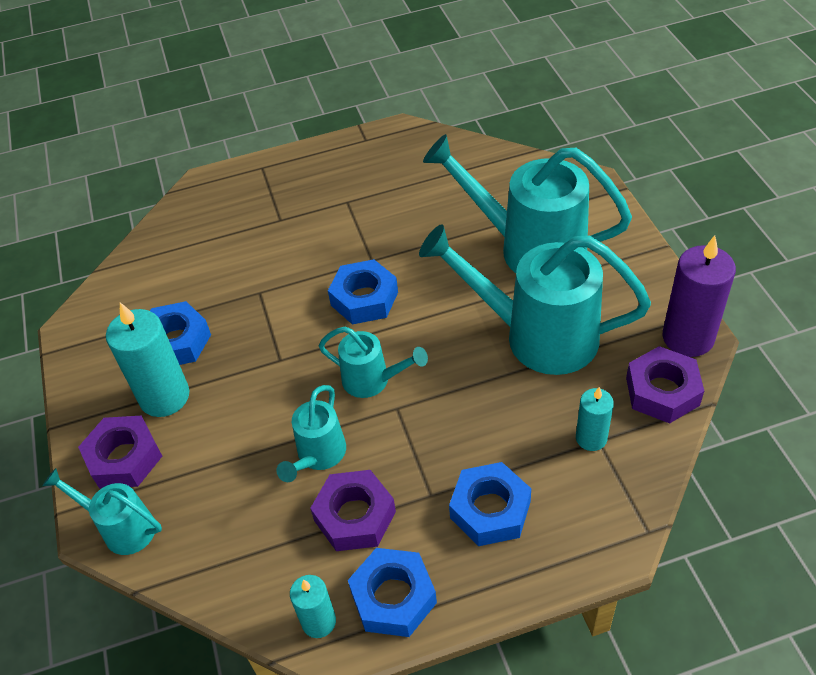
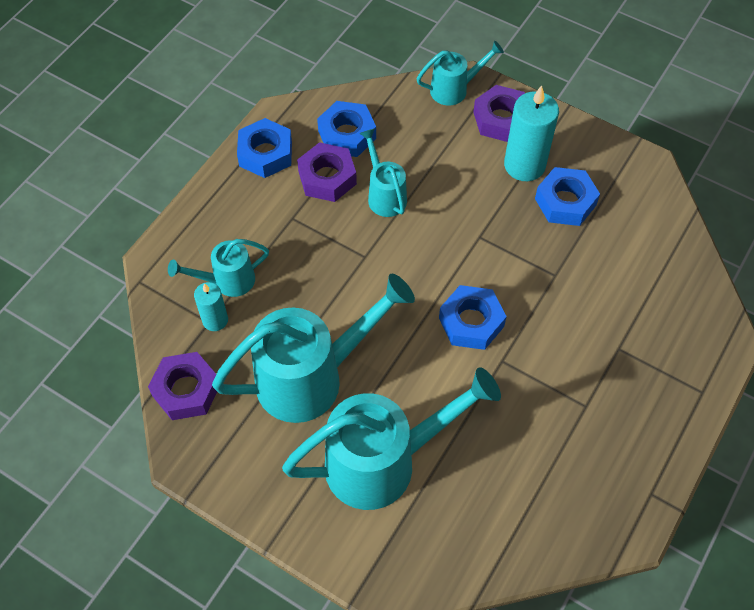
camera: 135 degrees right, 10 degrees up
turquoise candle [290,575,336,638] -> none
turquoise watering can [319,326,428,398] -> turquoise watering can moved to [168,239,269,297]
blue nut [449,462,531,546] -> blue nut moved to [317,101,376,157]
purple candle [662,235,736,357] -> none

